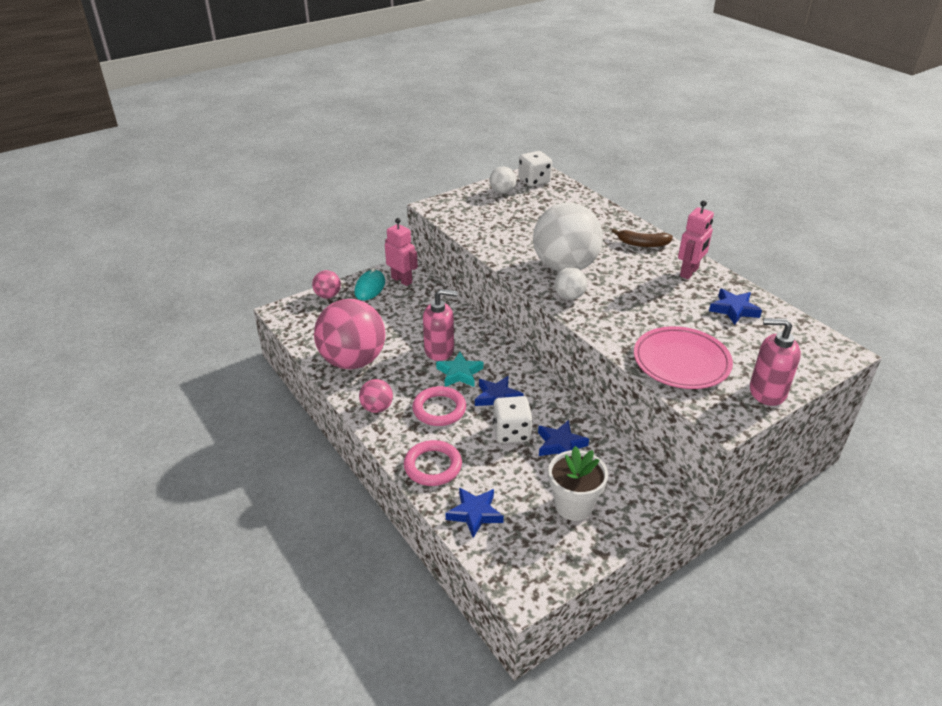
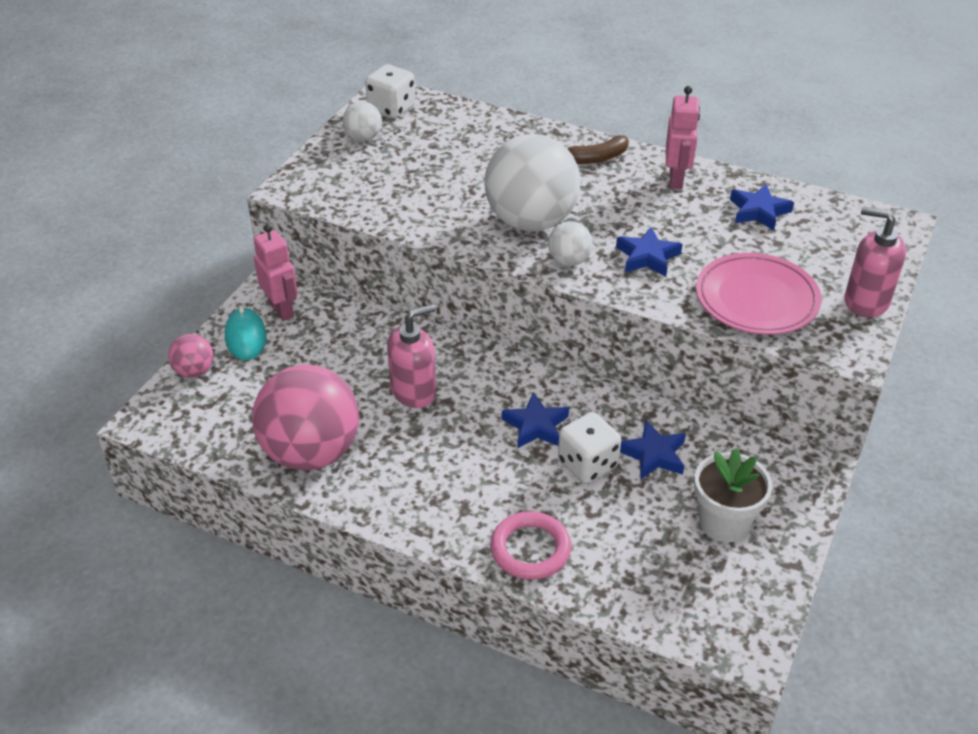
camera: 30 degrees left, 5 degrees up
pink ball [359,379,393,413] -> none
pink robot [385,218,418,286] -> pink robot turned 45 degrees clockwise [253,224,298,321]
pink ring [412,386,466,426] -> none
turquoise star [436,352,483,387] -> none
blue star [445,487,504,538] -> blue star moved to [616,227,683,276]
pink soap dispenser [750,318,801,406] -> pink soap dispenser turned 45 degrees clockwise [845,206,906,318]

